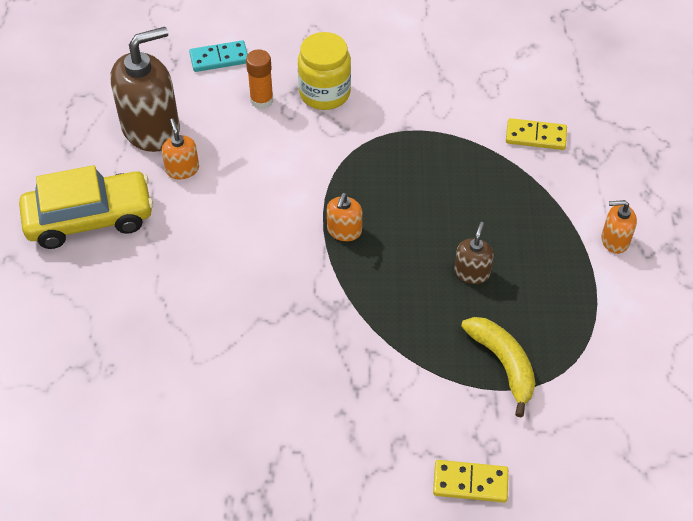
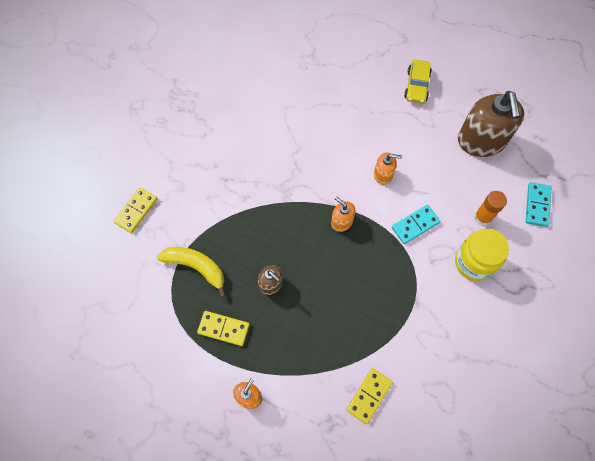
camera: 115 degrees right, 15 degrees up
yellow car [19,165,153,249] -> yellow car [404,60,432,103], size x0.57
orange soap dispenser [162,119,199,179] -> orange soap dispenser moved to [374,152,402,185]
yellow banana [461,317,535,417] -> yellow banana turned 150 degrees counterclockwise [157,247,226,297]
none -> yellow domino [197,311,250,346]
none -> turquoise domino [392,205,440,244]

